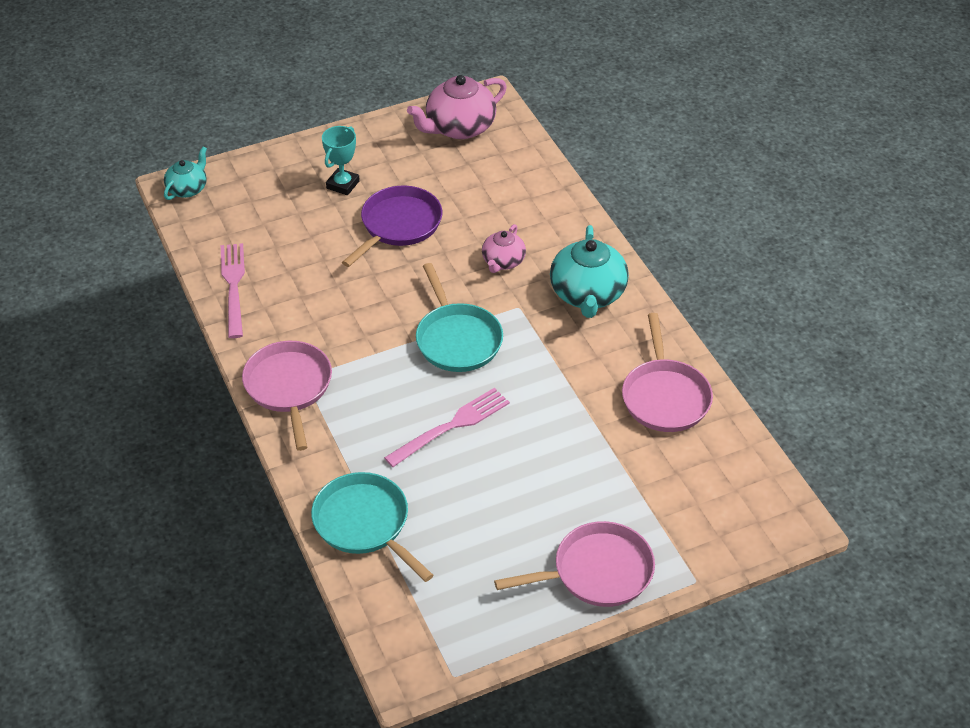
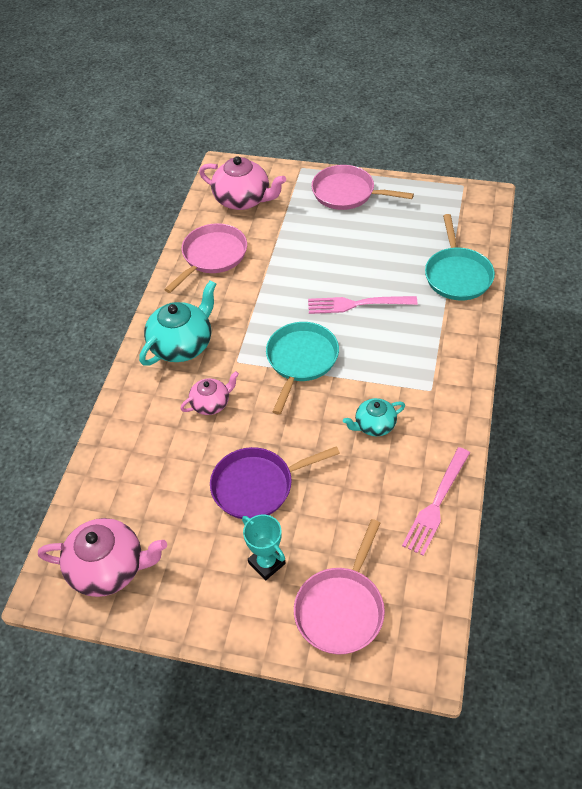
camera: 140 degrees left, 5 degrees up
turquoise teapot [164,147,207,200] -> turquoise teapot moved to [343,398,405,436]
pink pan [242,341,332,451] -> pink pan moved to [294,519,385,654]
turquoise trophy [322,126,360,195] -> turquoise trophy turned 75 degrees clockwise [242,514,286,580]
none -> pink teapot [199,156,286,210]

